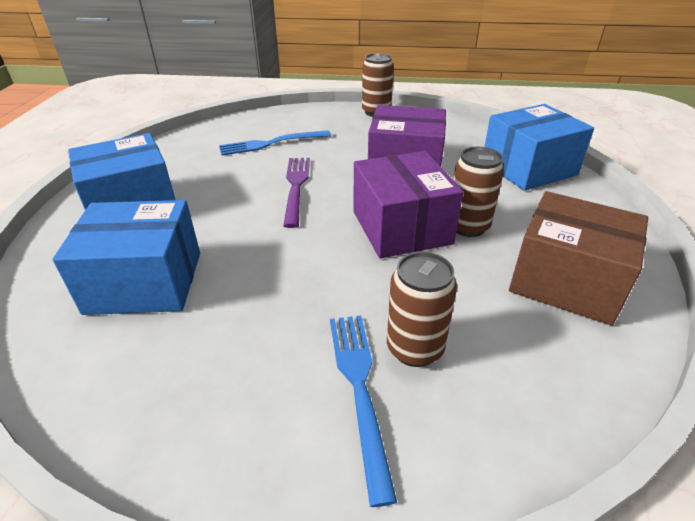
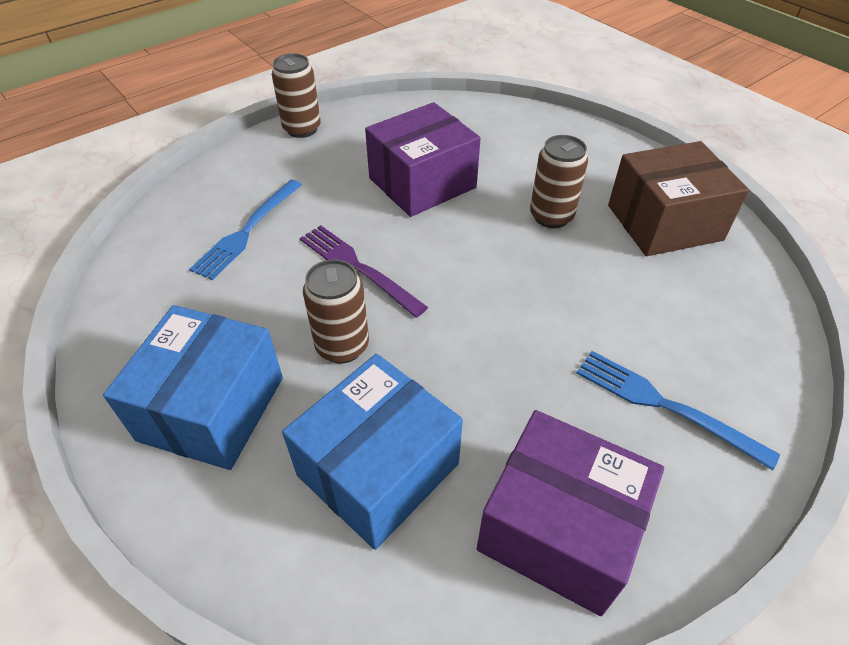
camera: 45 degrees left, 10 degrees up
purple box [354,151,463,259] -> purple box moved to [477,410,664,616]
brown can [387,252,457,367] -> brown can moved to [303,259,369,364]
blue box [484,104,594,191] -> none

